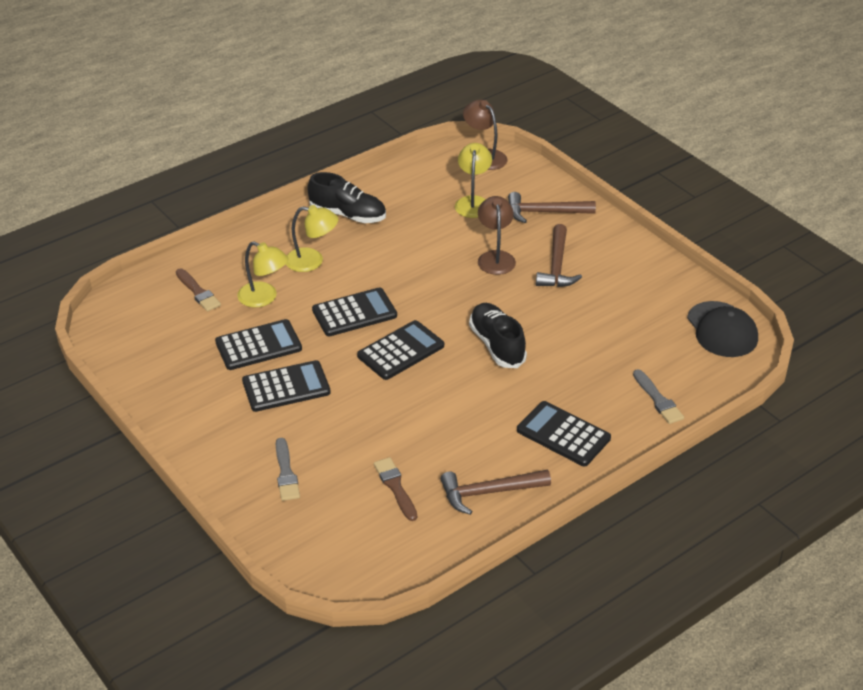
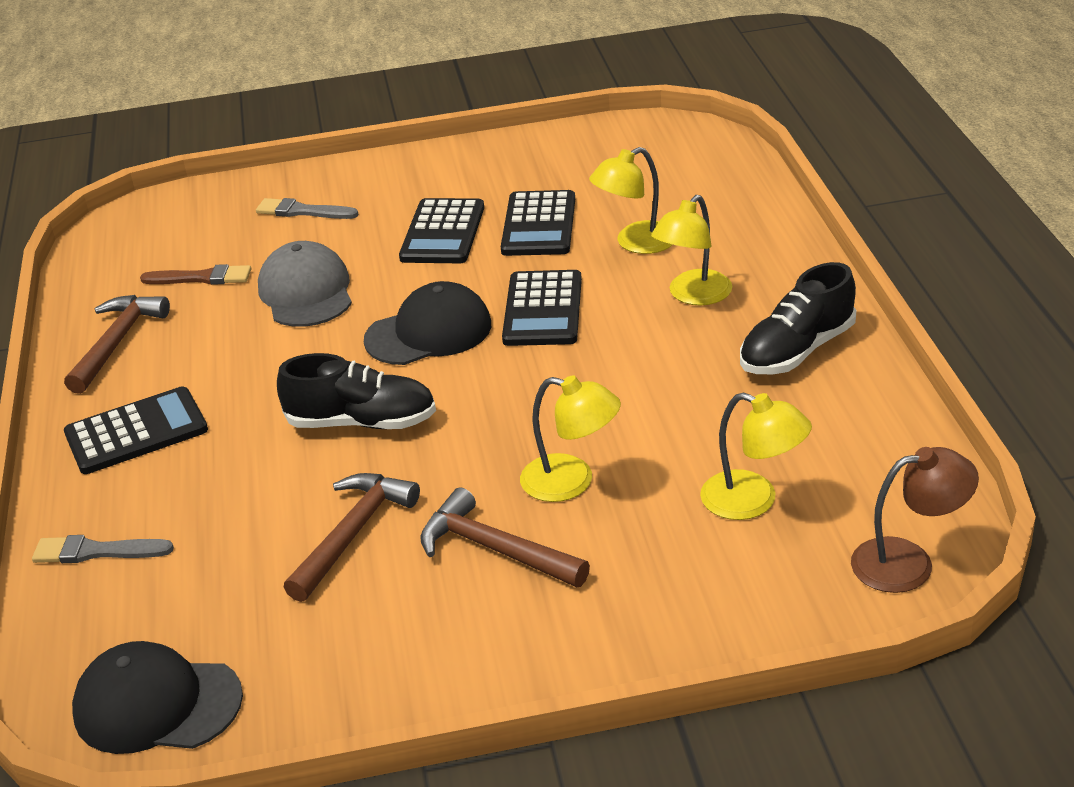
camera: 120 degrees right, 5 degrees down
brown brush [176,268,221,311] -> none
black calculator [357,320,444,380] -> black cap [364,281,491,365]
brown lamp [478,196,516,275] -> yellow lamp [520,375,621,502]
brown hammer [508,192,596,223] -> brown hammer moved to [284,473,420,602]
none -> grey cap [258,241,352,327]

